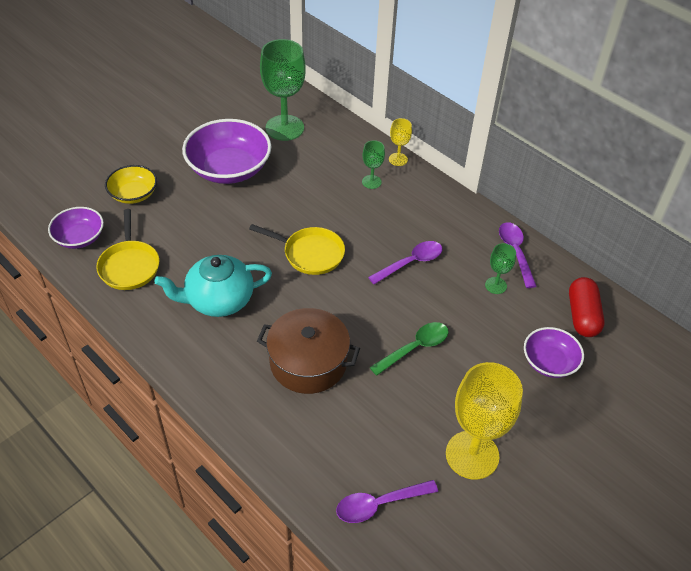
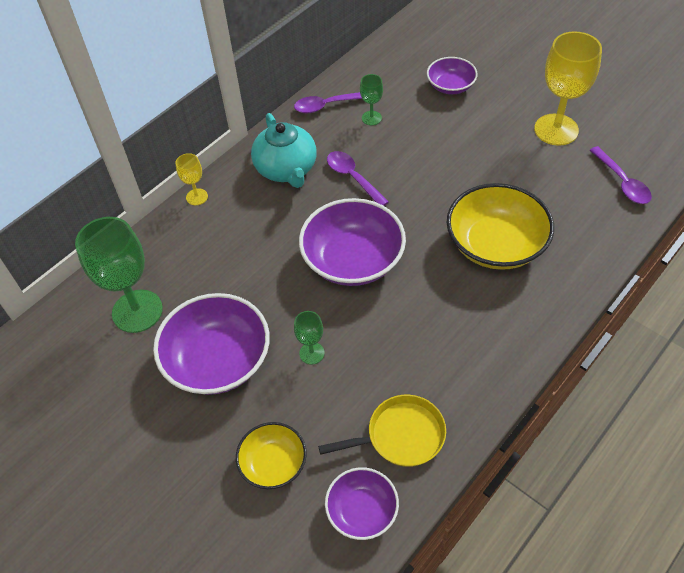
camera: 90 degrees left, 5 degrees up
turquoise teapot [154,255,272,317] -> turquoise teapot moved to [251,113,317,188]
yellow pan [249,224,345,275] -> purple bowl [299,198,406,286]
brown pot [257,308,360,394] -> yellow bowl [447,183,554,270]
green goblet [362,140,385,189] -> green goblet moved to [294,311,325,364]
green spoon [370,322,449,376] -> none
red capsule [569,277,605,337] -> none

